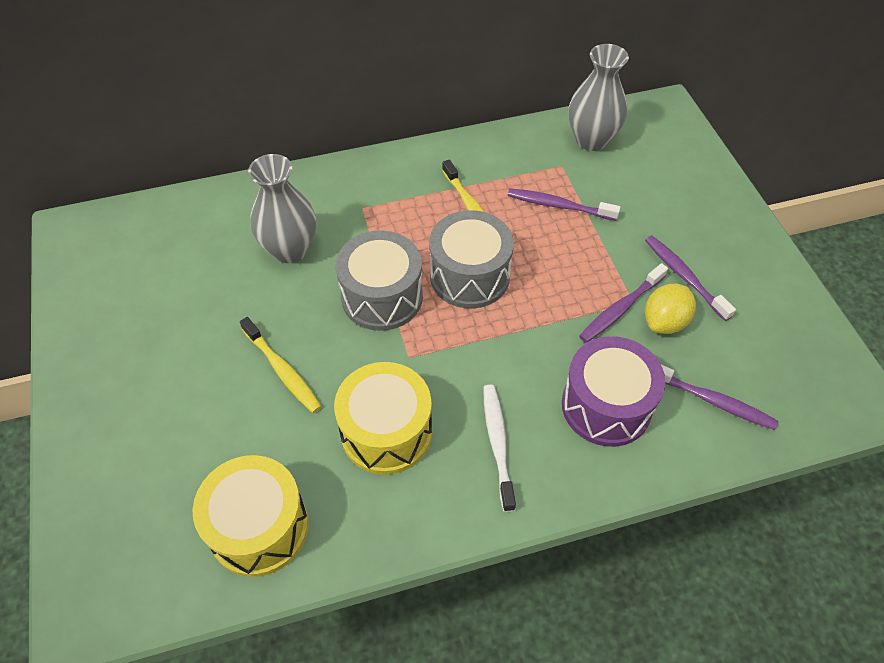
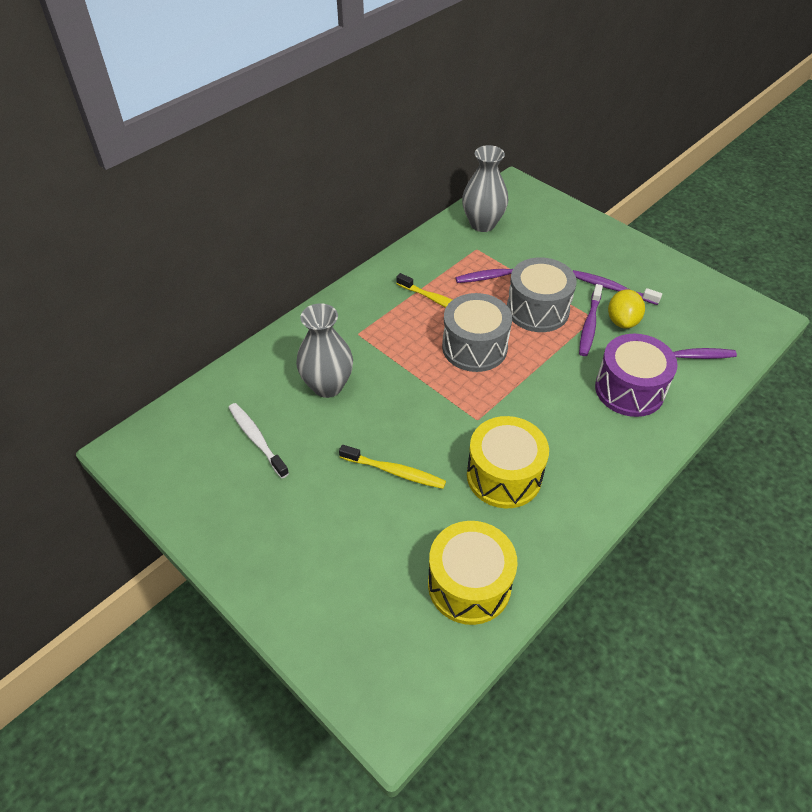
camera: 30 degrees left, 5 degrees down
grey drum [336,230,423,331] -> grey drum moved to [507,257,577,332]
white toothbrush [483,385,516,512] -> white toothbrush moved to [228,403,289,478]

